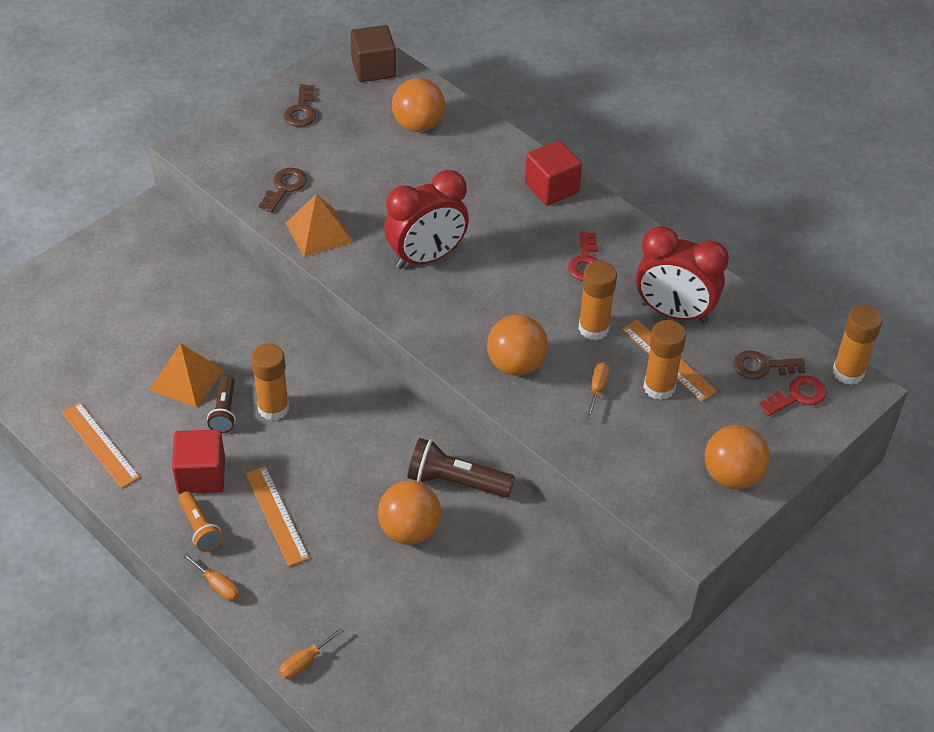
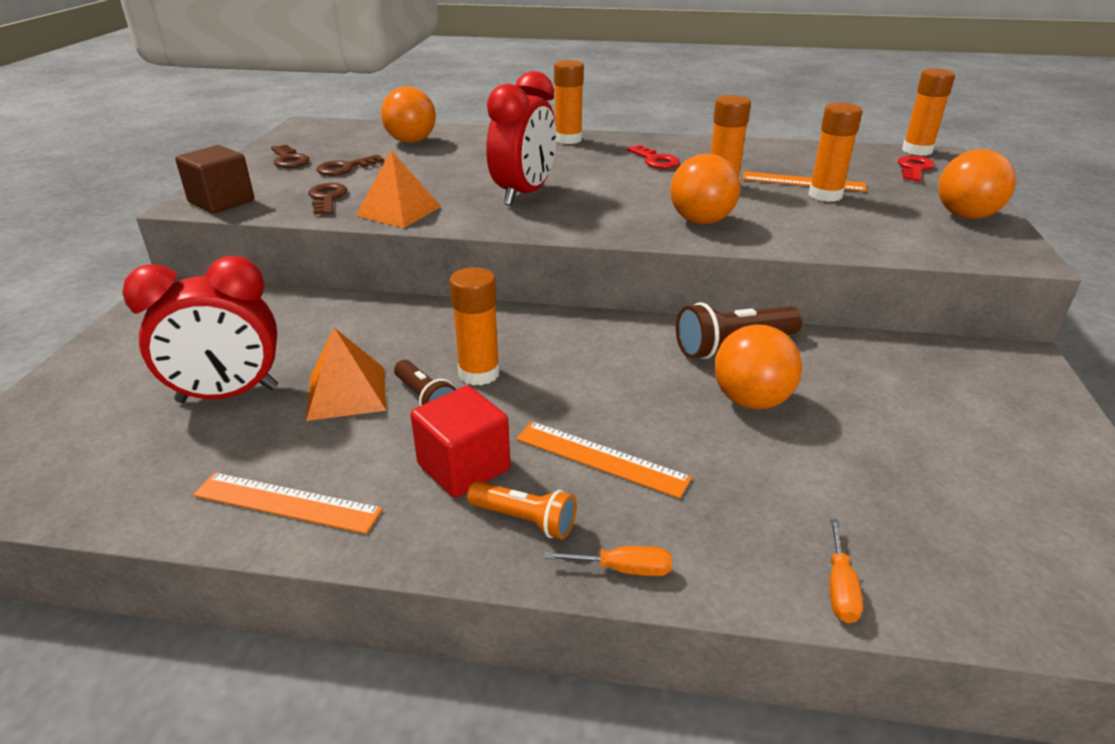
camera: 35 degrees left, 15 degrees down
brown cube [350,25,396,82] -> brown cube moved to [175,145,254,213]
red cube [525,140,582,206] -> orange glue stick [554,60,584,144]
orange screwdriver [586,362,610,419] -> none
red clock [636,226,729,324] -> red clock moved to [122,256,278,403]
brown key [733,350,805,380] -> brown key moved to [316,154,384,176]

